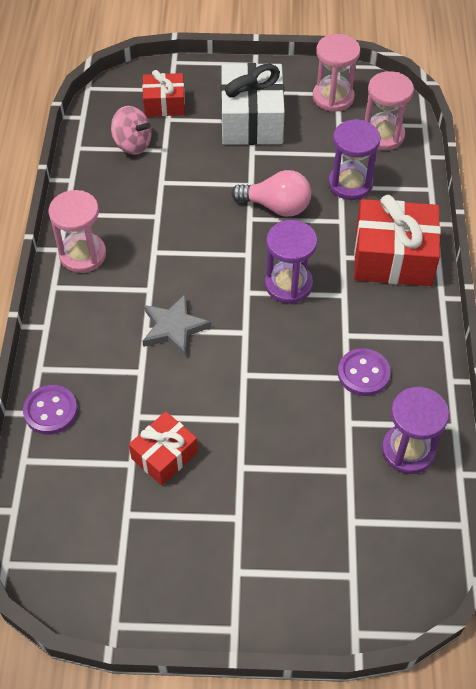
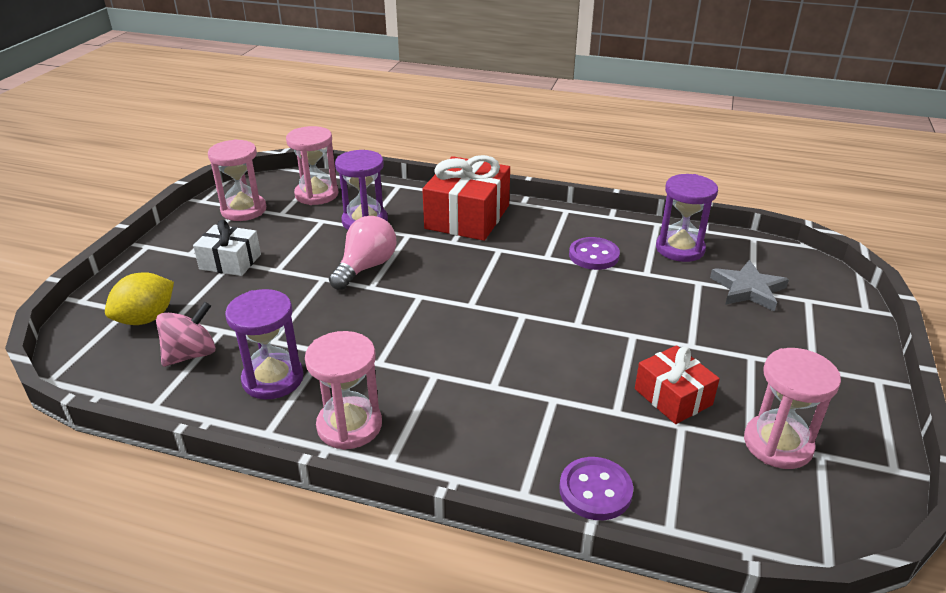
camera: 75 degrees left, 20 degrees down
red gift [142,70,185,117] -> yellow lemon [105,273,174,325]
grey star [142,294,211,357] -> grey star moved to [710,260,789,312]
white gift [221,63,285,145] -> white gift [193,220,261,276], size x0.58
purple hourglass [265,220,317,304] -> purple hourglass moved to [225,289,304,399]
none -> pink hourglass [744,348,841,469]

